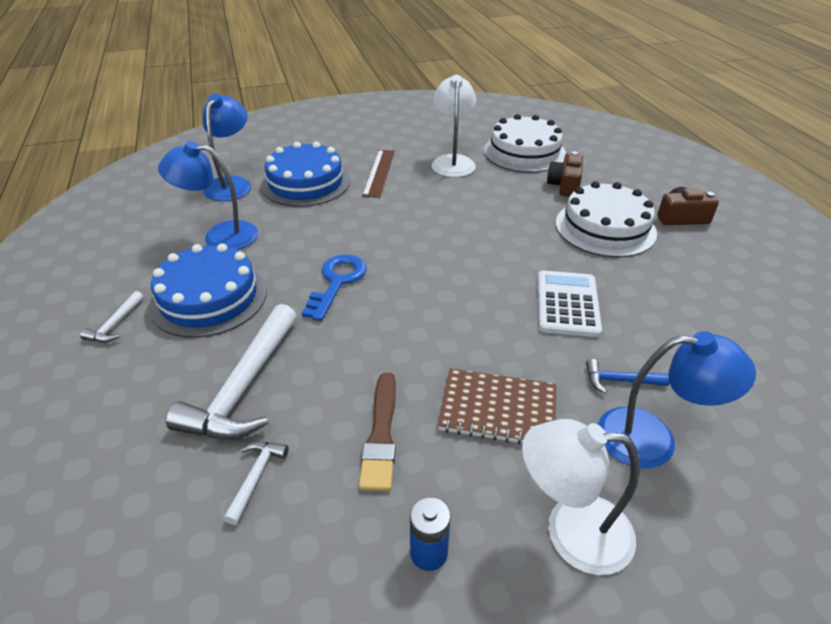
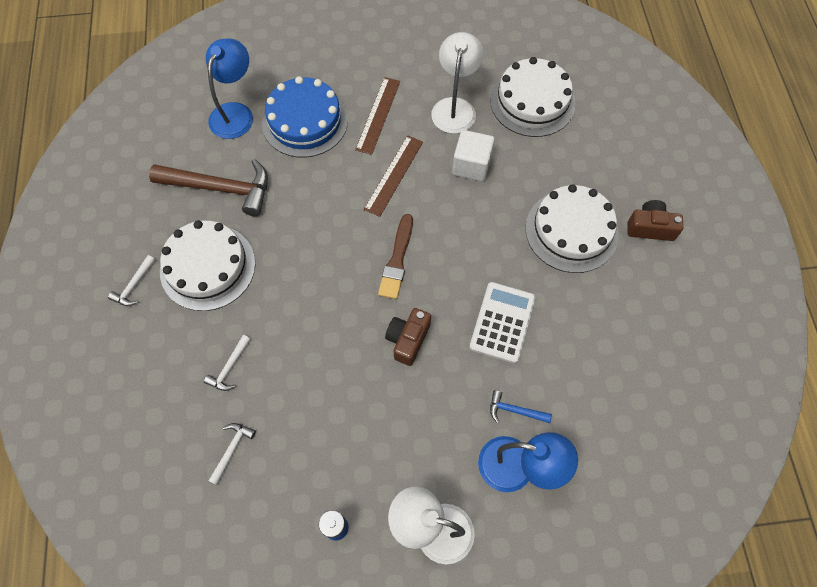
camera: 10 degrees right, 25 degrees up
blue cake [149,244,267,338] -> white cake [160,220,255,311]
blue lamp [158,141,258,250] -> brown hammer [149,159,268,217]
white hammer [166,304,297,439] -> white hammer [204,335,251,391], size x0.46
blue key [302,254,367,321] -> none
brown brush [359,372,396,491] -> brown brush moved to [378,214,413,299]
brown notebook [438,368,557,444] -> none
brown camera [547,151,583,197] -> brown camera moved to [385,308,431,366]
none -> brown ruler [364,135,423,217]
none -> white cube [452,130,495,181]

